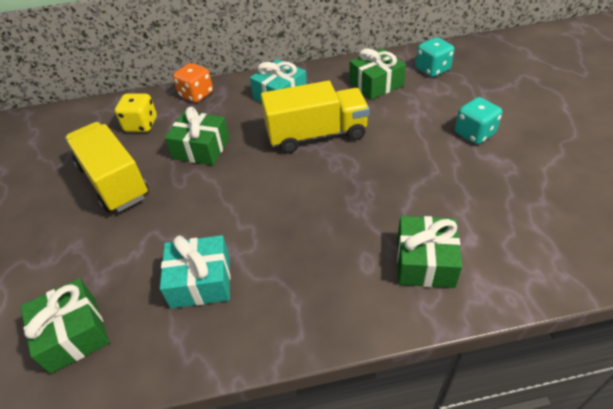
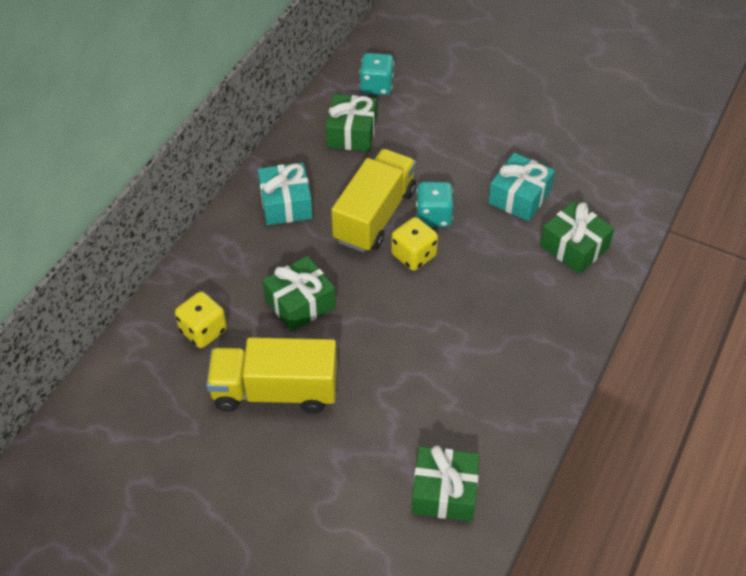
camera: 55 degrees left, 5 degrees up
turquoise gift [160,235,230,308] -> turquoise gift moved to [488,153,555,221]
orange dice [173,63,213,103] -> none
turquoise dice [455,97,502,145] -> turquoise dice moved to [416,182,453,227]
none -> yellow dice [391,217,438,271]

